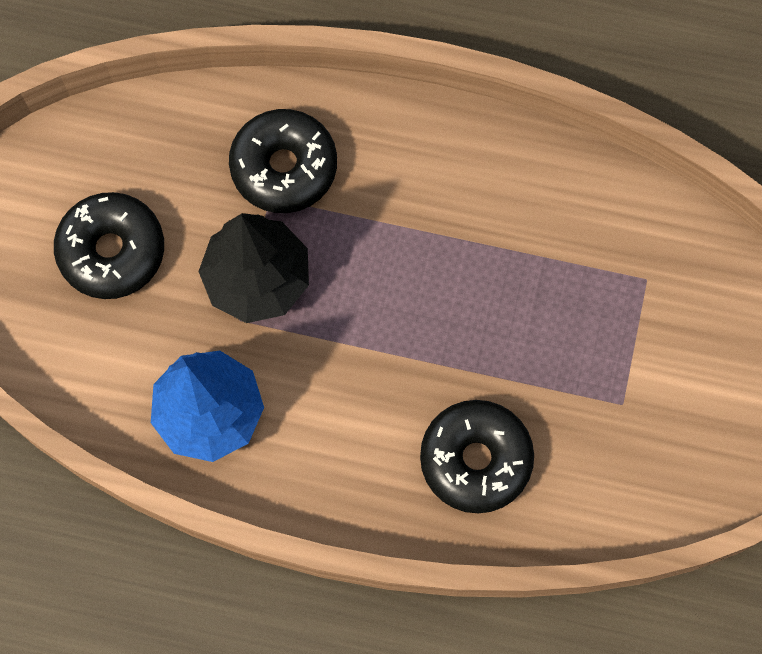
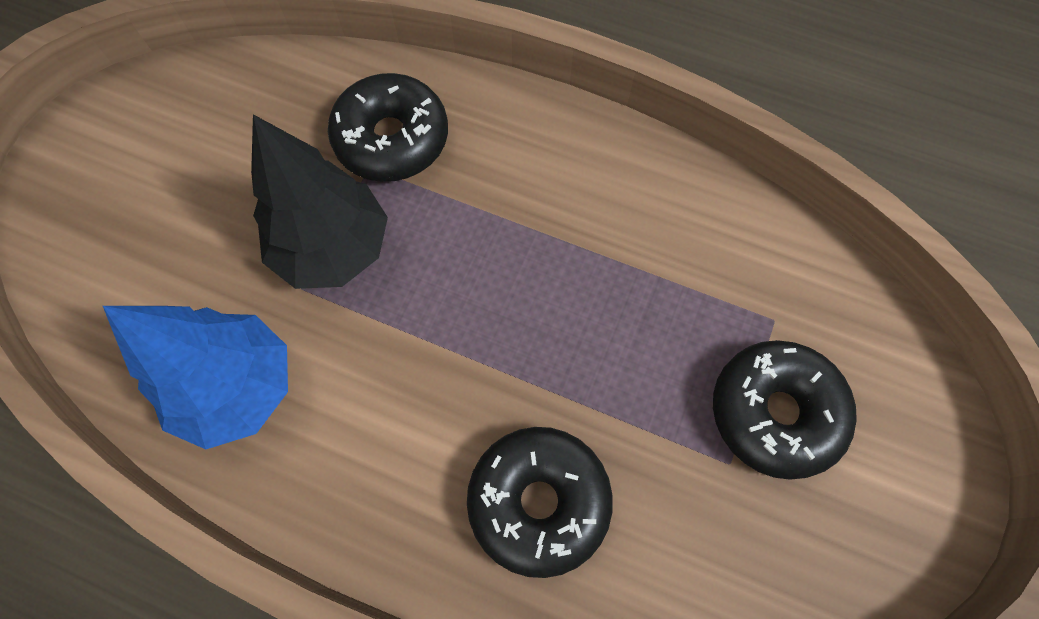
camera: 10 degrees right, 5 degrees down
black donut [54,192,164,299] -> black donut moved to [713,340,857,480]

